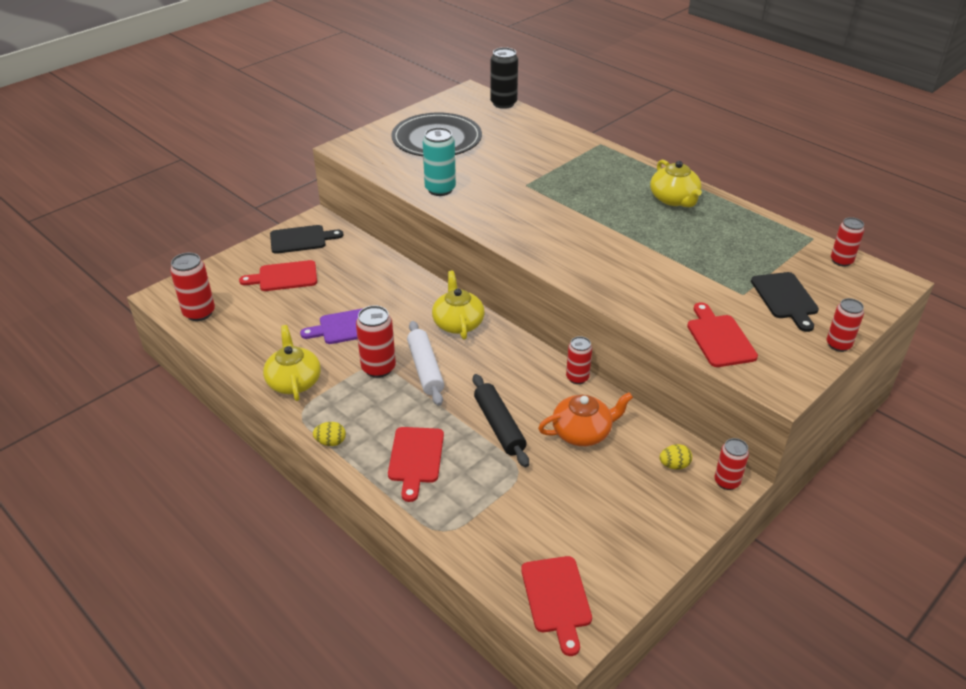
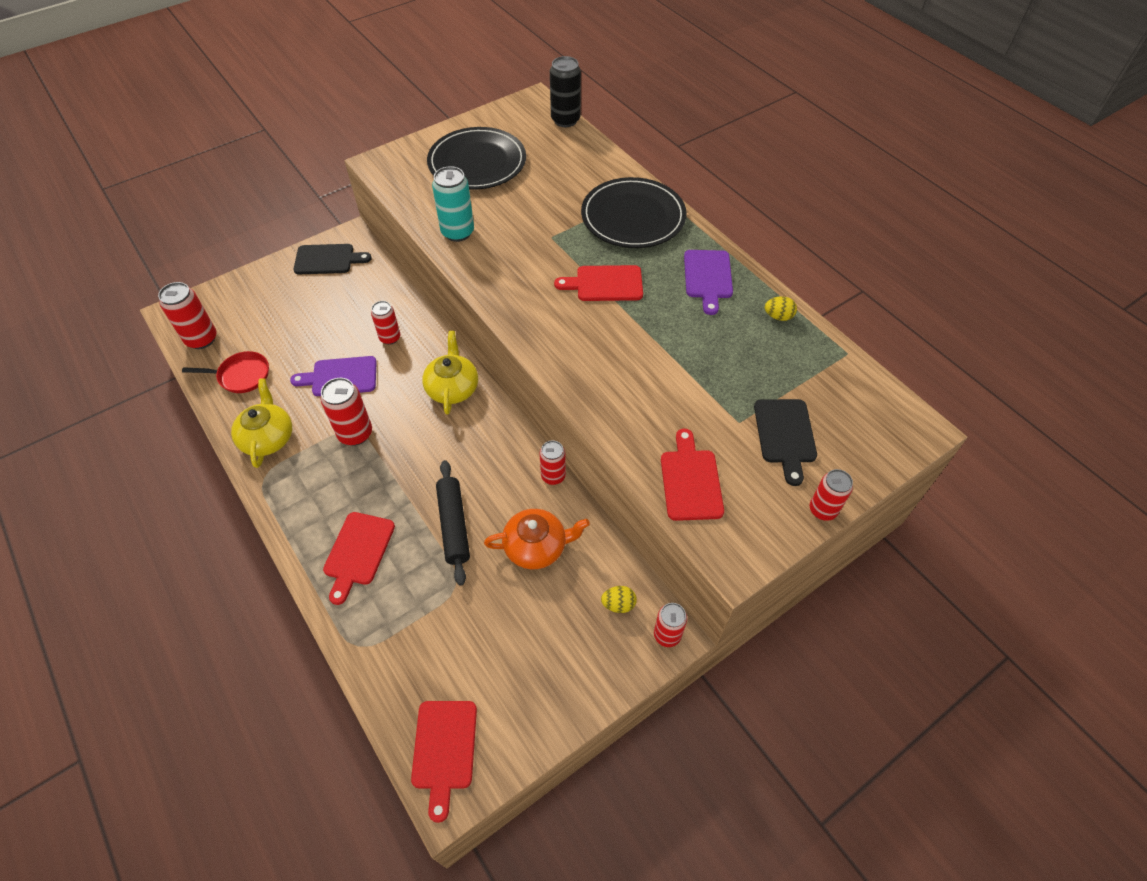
camera: 10 degrees right, 15 degrees up
red cutting board [239,260,317,291] -> red cutting board moved to [554,265,643,301]
yellow egg [313,422,346,446] -> yellow egg moved to [765,296,797,321]
white rolling pin [407,321,444,406] -> none
yellow teapot [650,160,702,207] -> purple cutting board [684,250,733,315]
red can [831,217,864,267] -> red can moved to [371,301,400,345]
none -> red pan [182,351,269,393]
none -> black plate [581,177,687,248]

